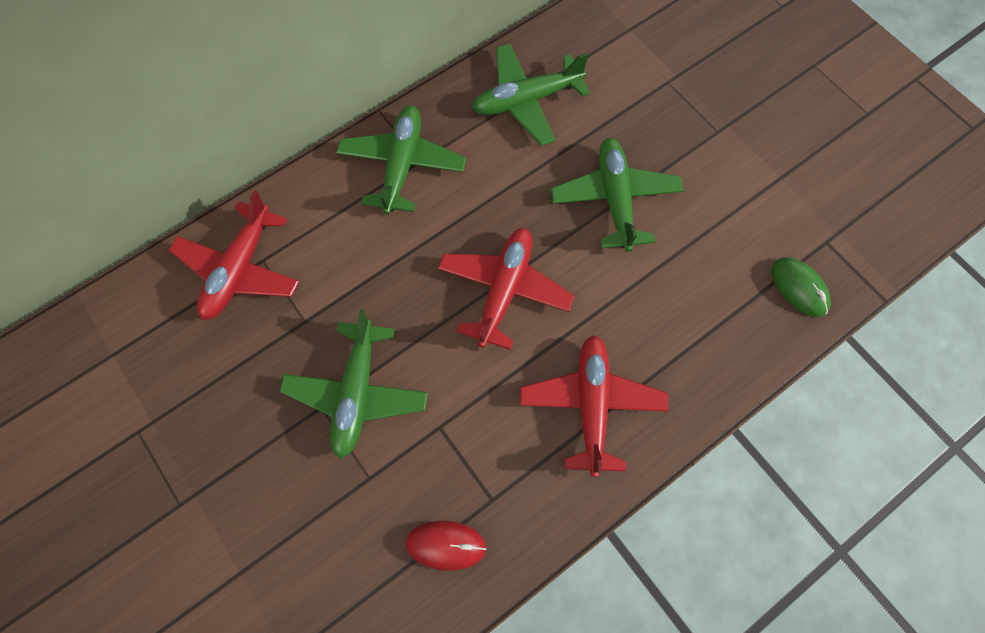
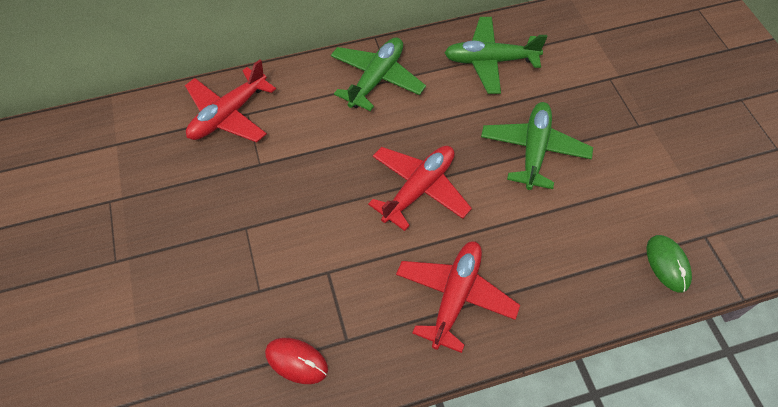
camera: 20 degrees right, 10 degrees down
green plane [280,309,428,458] -> none

